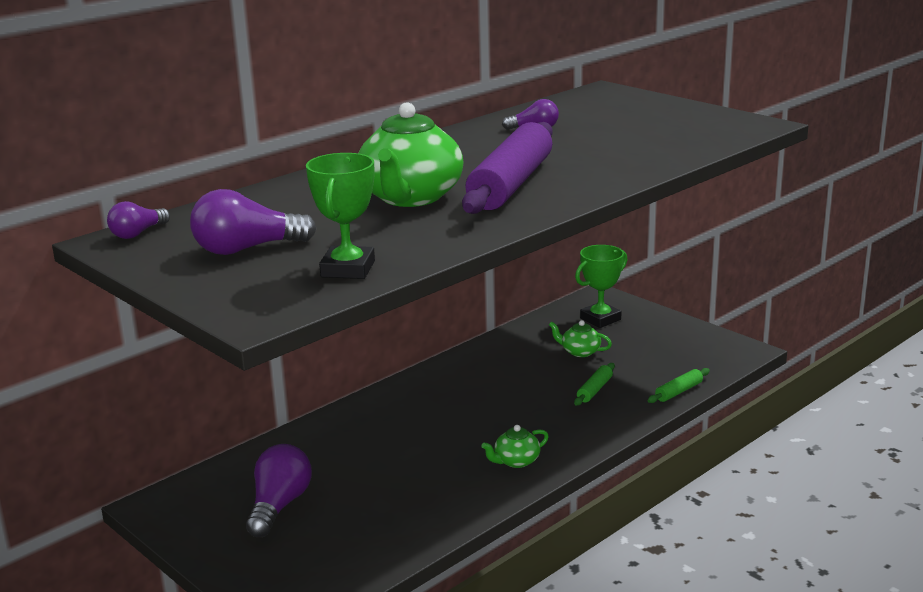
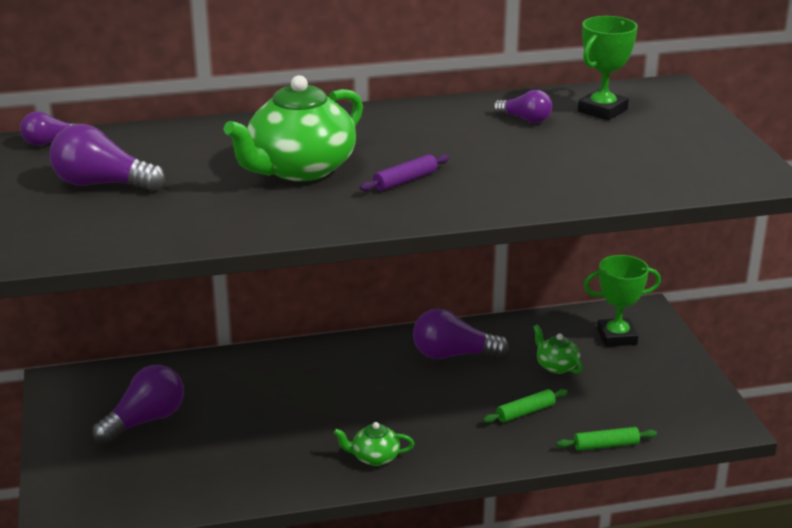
camera: 30 degrees right, 5 degrees up
green trophy [306,153,375,279] -> green trophy moved to [578,16,638,120]
purple rolling pin [462,122,553,214] -> purple rolling pin [360,154,449,191], size x0.42
none -> purple light bulb [413,309,509,359]

